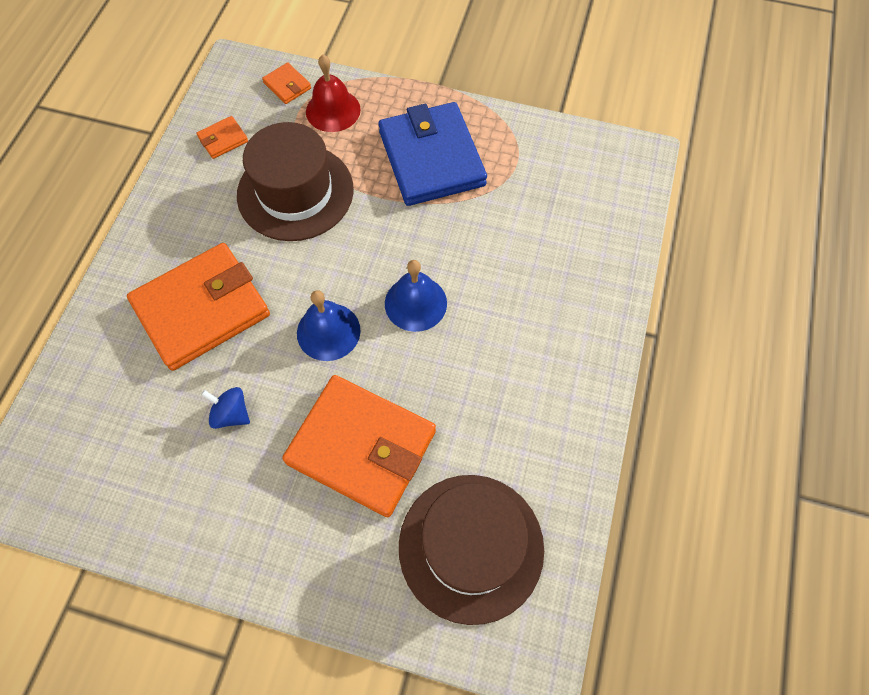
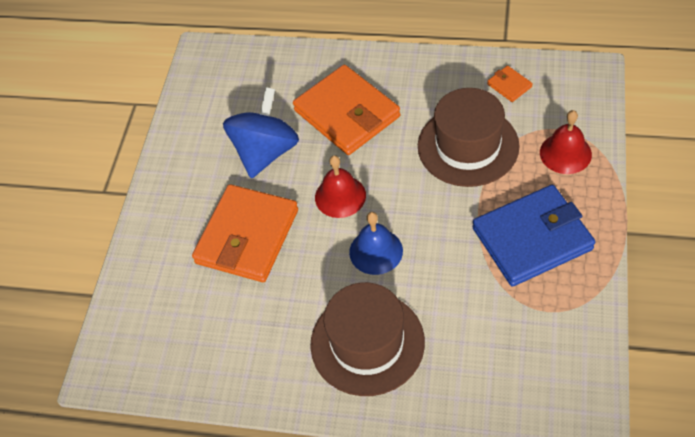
camera: 90 degrees right, 10 degrees down
blue spinning top [201,387,250,429] -> blue spinning top [223,87,299,178], size x2.19
orange wallet [262,62,311,104] -> none
blue bell [297,290,361,361] -> red bell [315,155,366,218]
brown hat [399,475,544,625] -> brown hat moved to [310,282,425,396]

